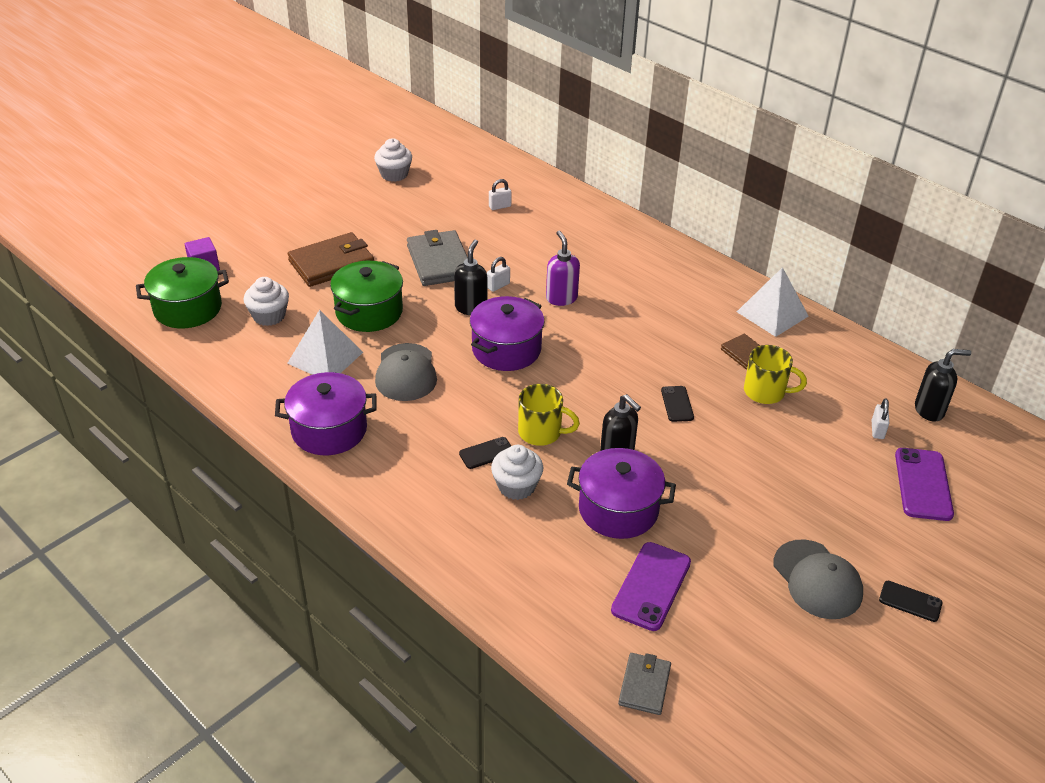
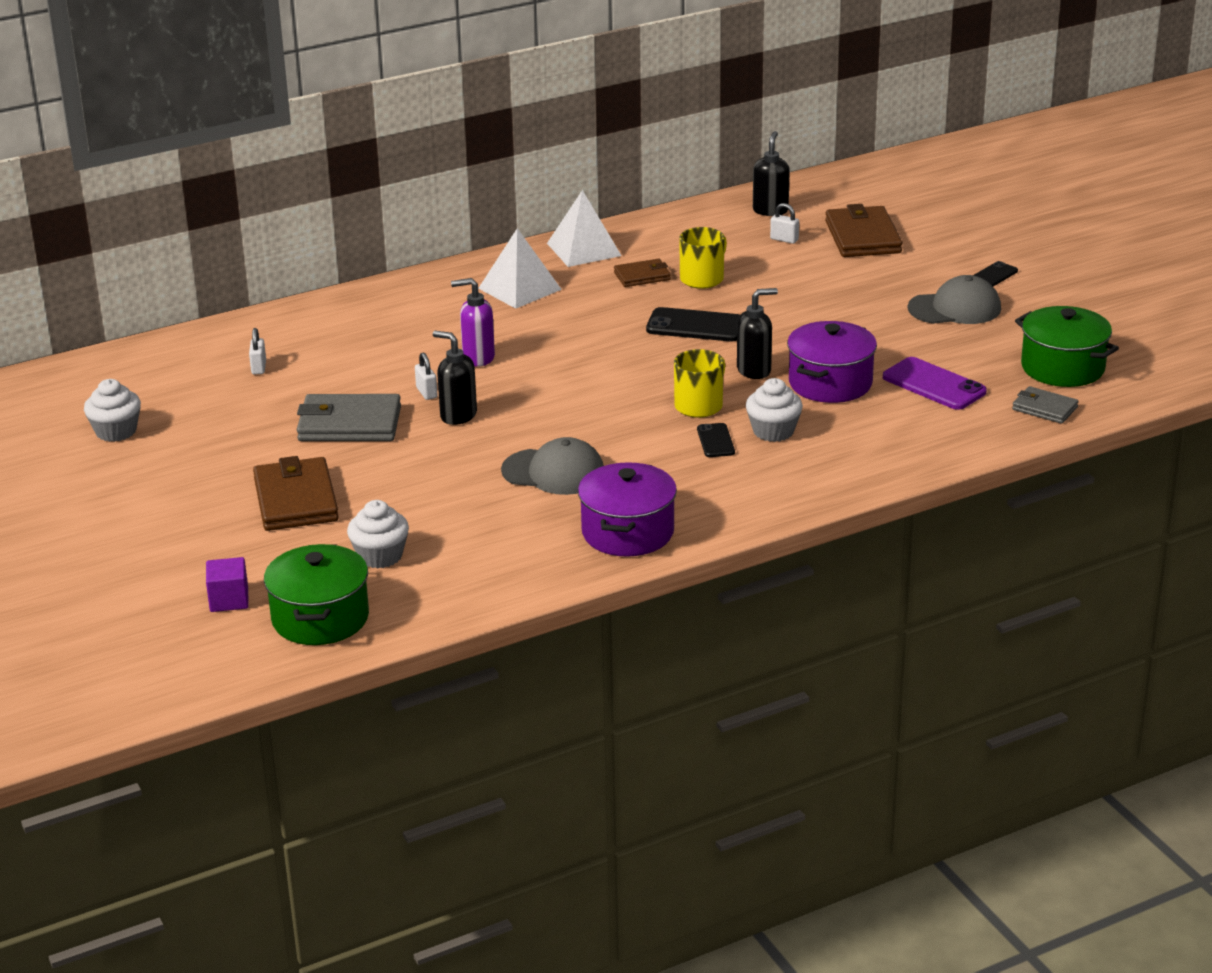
camera: 70 degrees left, 10 degrees down
white pyramid [287,310,363,375] -> white pyramid moved to [478,228,562,309]
green pot [330,261,403,332] -> green pot moved to [1015,306,1119,387]
purple pot [470,296,545,371] -> none
black phone [661,386,694,422] -> black phone [646,307,740,341], size x1.75
purple phone [895,448,954,521] -> brown wallet [825,204,902,257]

